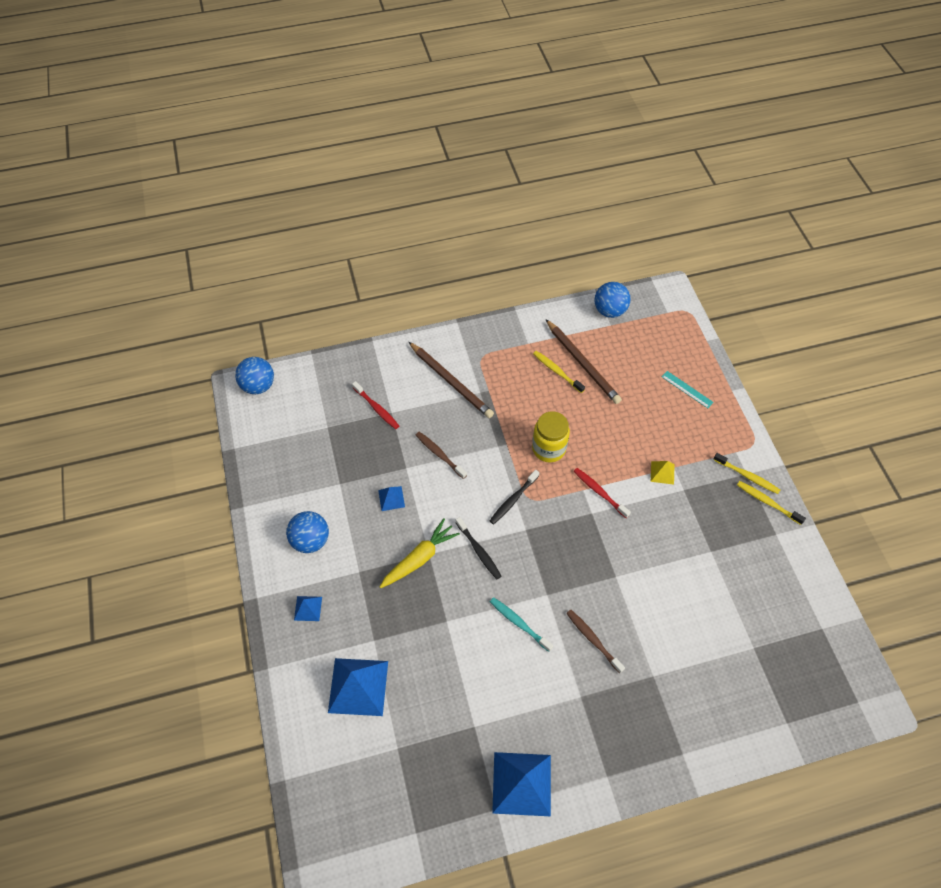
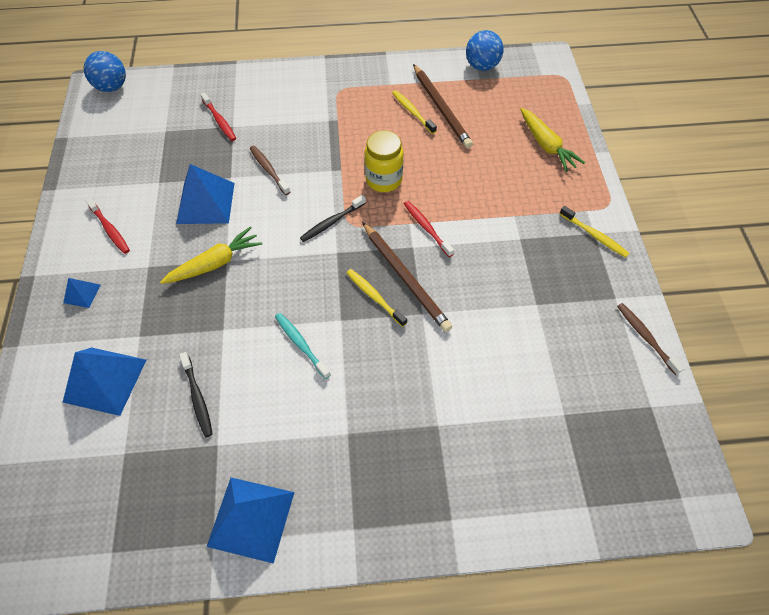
camera: 10 degrees right, 0 degrees up
blue ball [286,511,329,553] -> red toothbrush [85,198,130,254]
blue pyramid [378,486,405,511] -> blue pyramid [176,164,234,224], size x2.05
brown pencil [409,342,494,418] -> brown pencil moved to [362,222,452,332]
black toothbrush [455,517,502,579] -> black toothbrush moved to [180,352,213,437]
brown toothbrush [566,610,625,674] -> brown toothbrush moved to [617,303,685,375]
yellow pyramid [651,461,675,485] -> none
turquoise ruler [662,371,714,408] -> yellow carrot [520,108,585,172]
yellow toothbrush [737,481,806,525] -> yellow toothbrush moved to [347,269,407,327]

